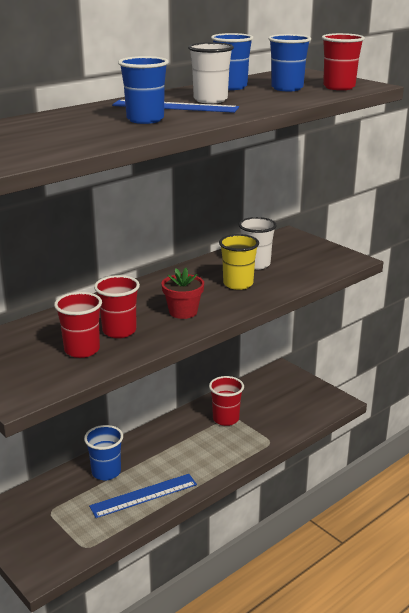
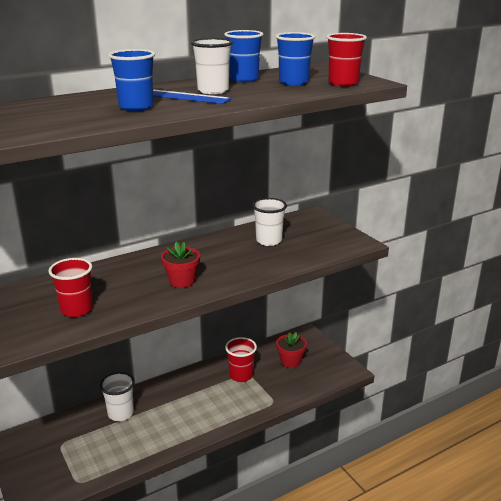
camera: 10 degrees right, 0 degrees up
blue cup [84,425,123,480] -> white cup [100,372,135,421]
blue ruler [89,474,197,518] -> none
red cup [94,275,140,338] -> none
yellow cup [219,234,259,290] -> none
none -> red flower pot [276,332,307,368]

